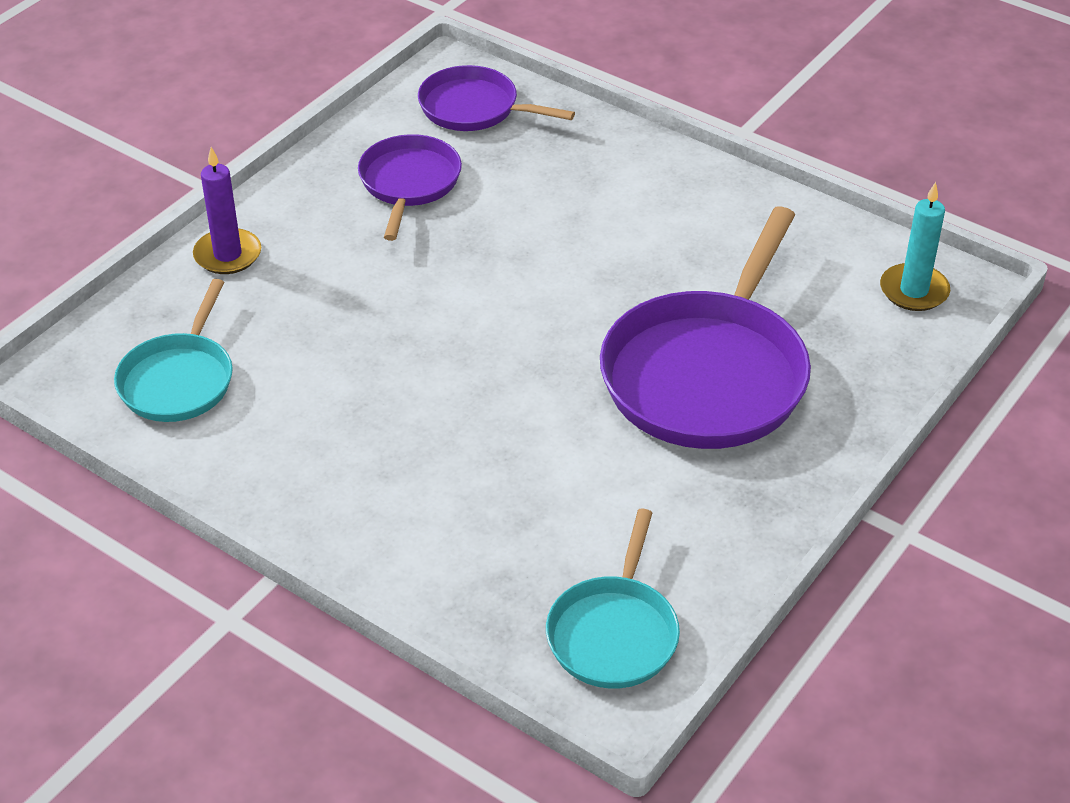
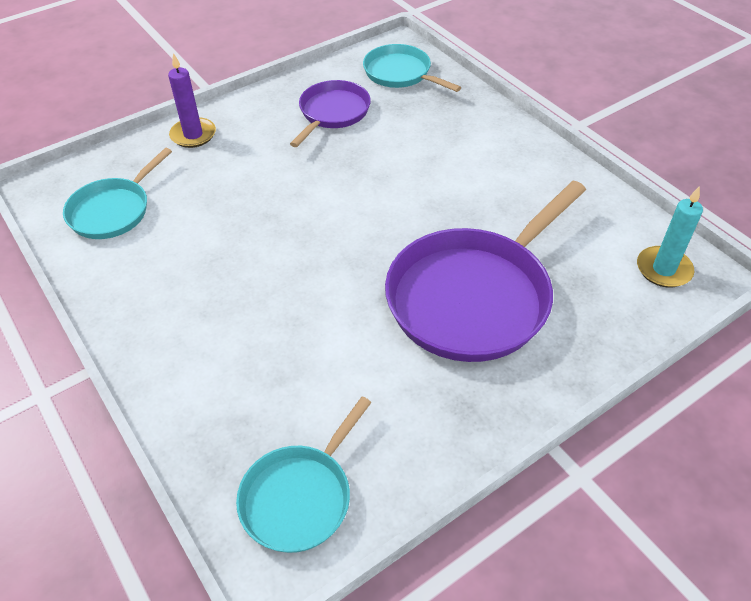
camera: 20 degrees right, 5 degrees up
purple pan [418,65,575,131] -> turquoise pan [363,44,461,92]

